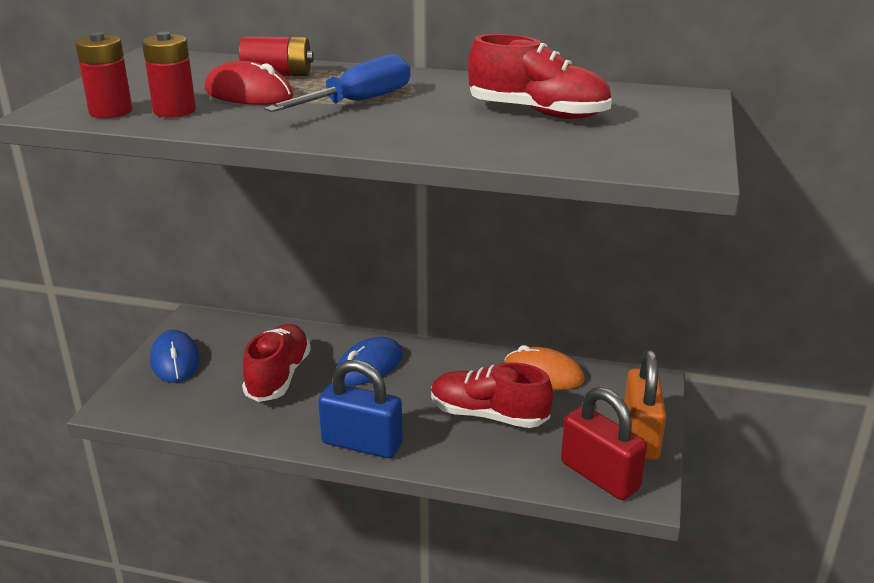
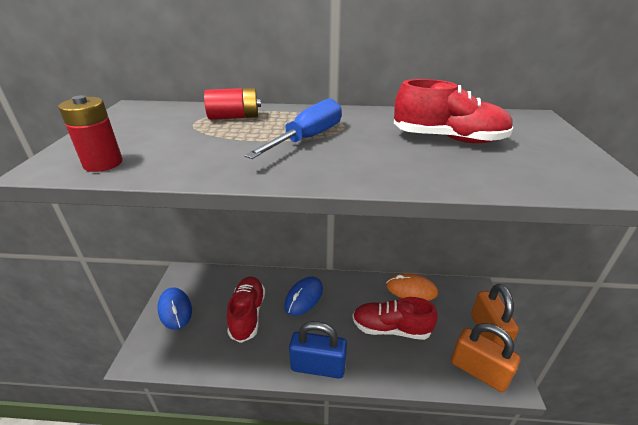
camera: 10 degrees left, 5 degrees up
red battery [142,32,196,118] -> none
red mouse [205,61,293,105] -> none
red padlock [561,387,647,500] -> orange padlock [451,323,520,392]

